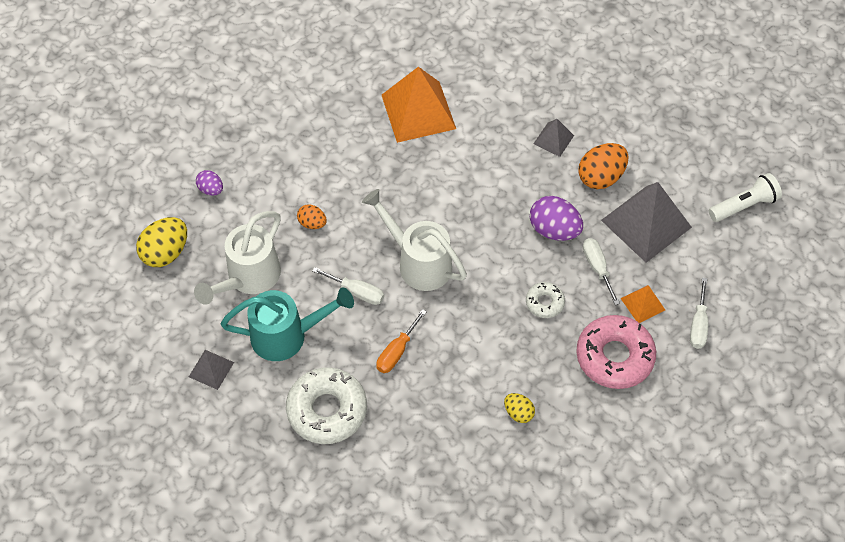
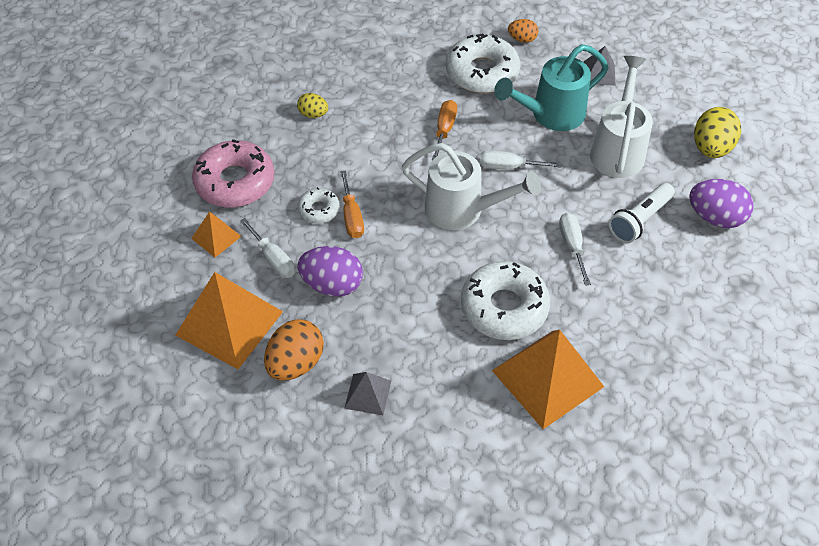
camera: 160 degrees right, 5 degrees down
purple egg [196,170,223,196] -> purple egg [689,179,754,228], size x1.77
orange egg [297,204,327,229] -> orange egg moved to [508,19,538,43]
grey pyramid [601,182,692,263] -> orange pyramid [175,272,283,369]
white screwdriver [690,278,708,349] -> white screwdriver moved to [559,213,591,286]
white flashlight [709,173,782,222] -> white flashlight moved to [609,183,675,243]
none -> orange screwdriver [340,170,364,238]
none -> white donut [461,261,550,340]

